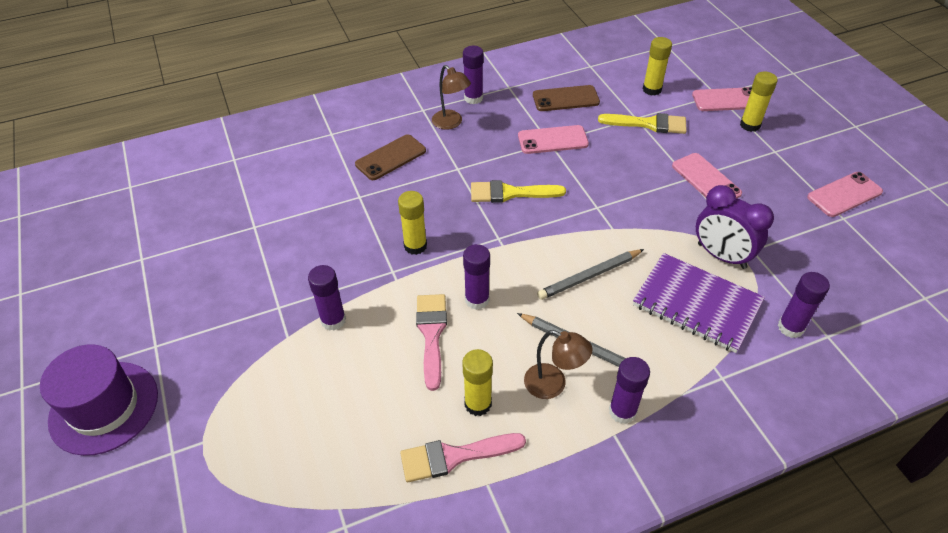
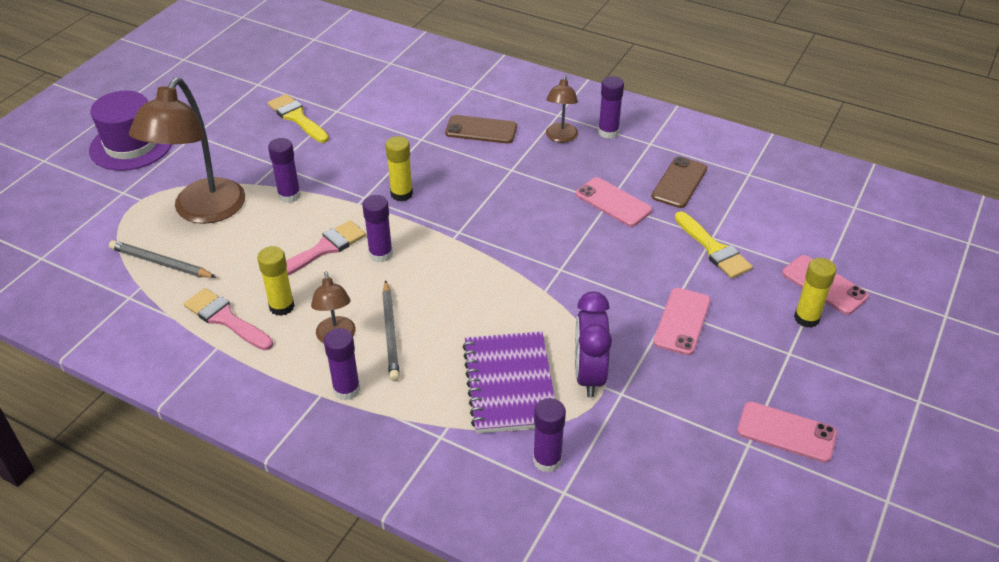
camera: 50 degrees right, 5 degrees down
yellow brush [471,180,566,203] -> yellow brush moved to [268,94,329,143]
brown phone [533,85,600,111] -> brown phone turned 75 degrees clockwise [651,156,707,208]
grey pencil [537,249,644,300] -> grey pencil moved to [109,240,217,278]
yellow glue stick [643,37,672,96] -> none
none -> brown lamp [129,77,245,224]

